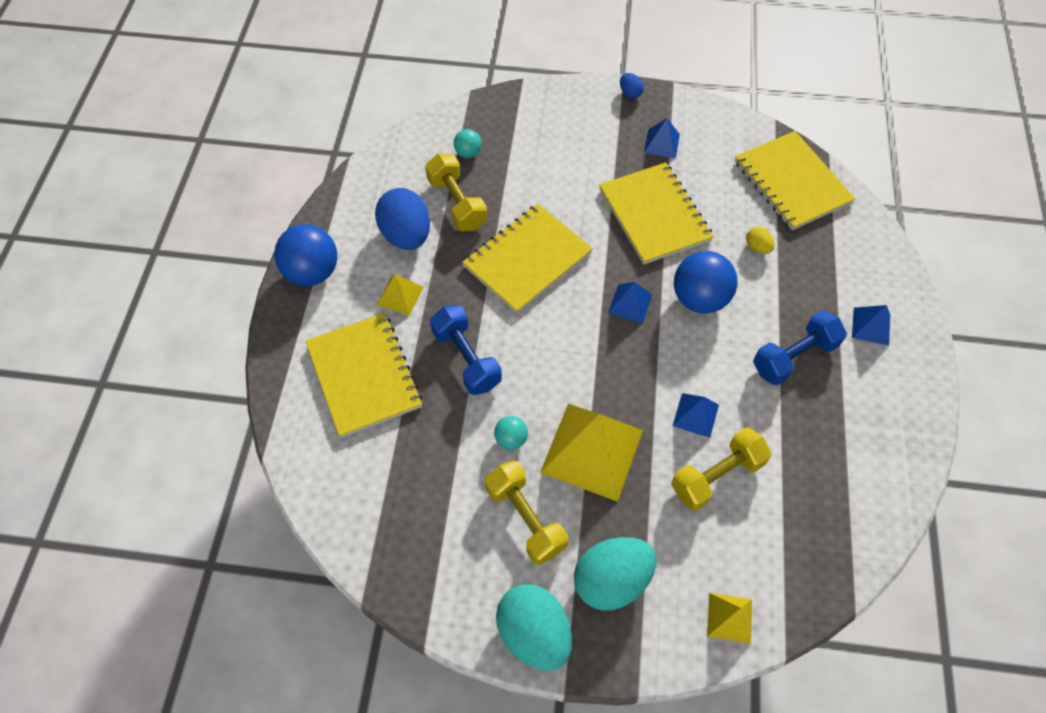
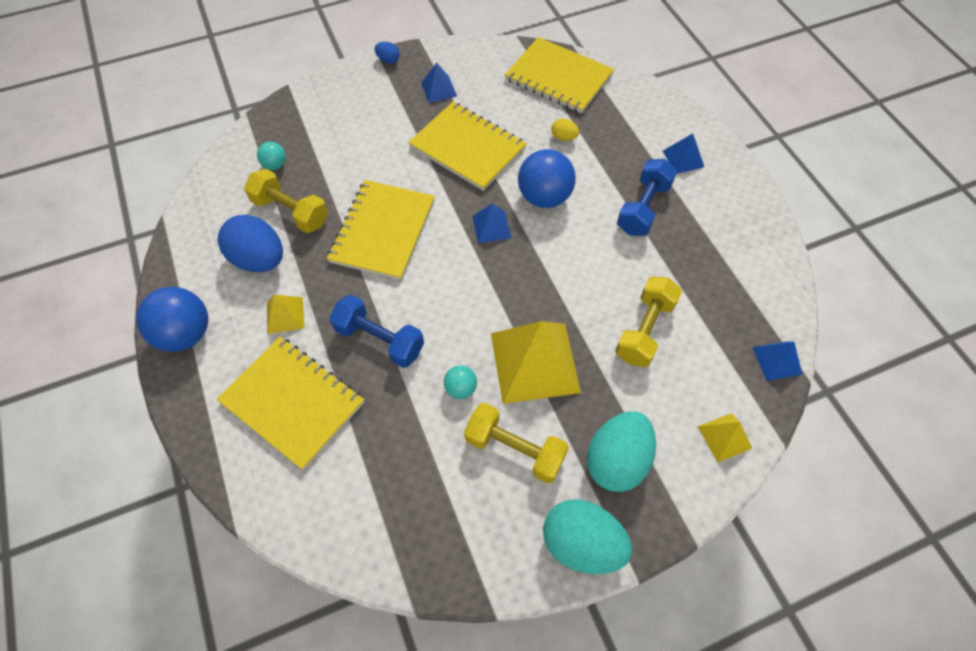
camera: 30 degrees left, 0 degrees up
blue pyramid [673,393,719,438] -> blue pyramid moved to [752,341,802,381]

